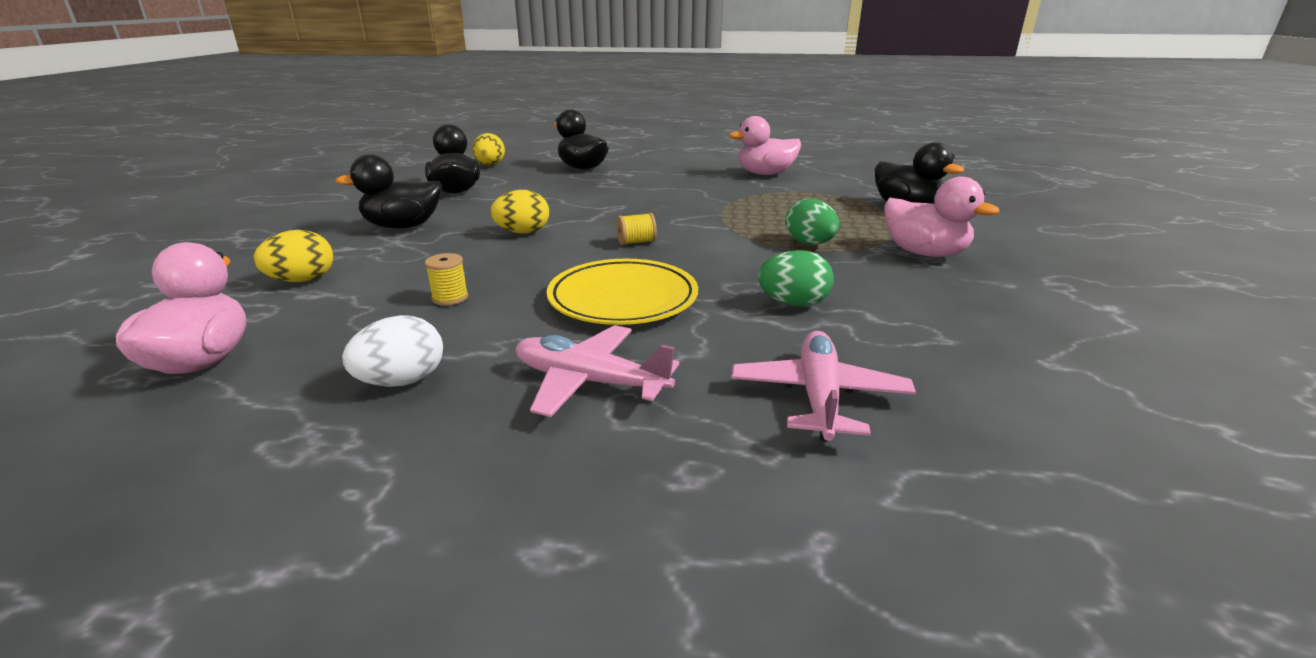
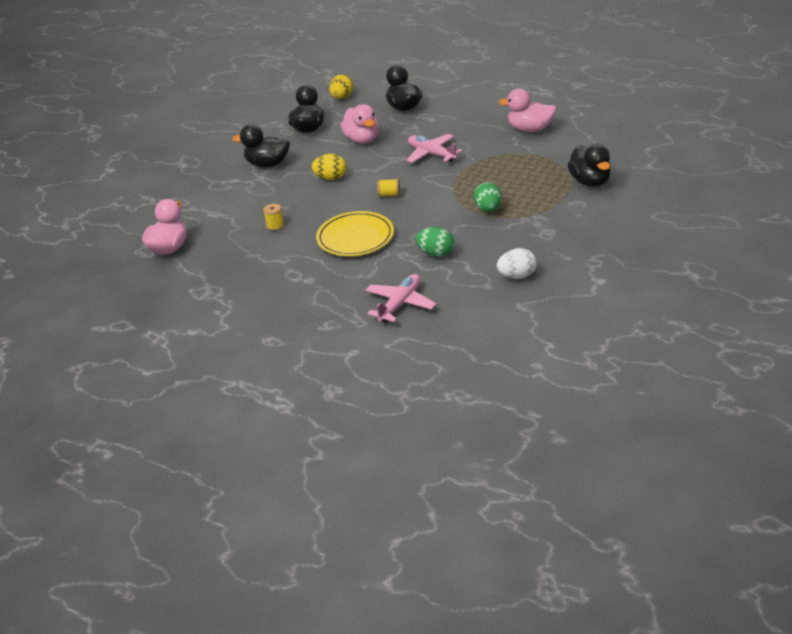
camera: 25 degrees right, 10 degrees up
yellow egg [253,230,333,282] -> none
white egg [342,315,443,387] -> white egg moved to [497,248,537,279]
pink plane [516,325,679,417] -> pink plane moved to [406,134,463,163]
pink duck [884,177,1000,257] -> pink duck moved to [341,104,379,143]

